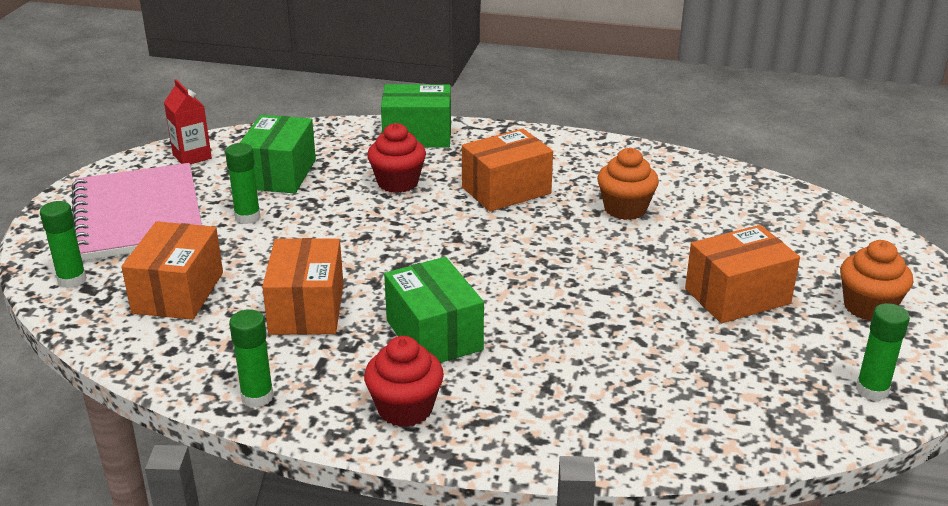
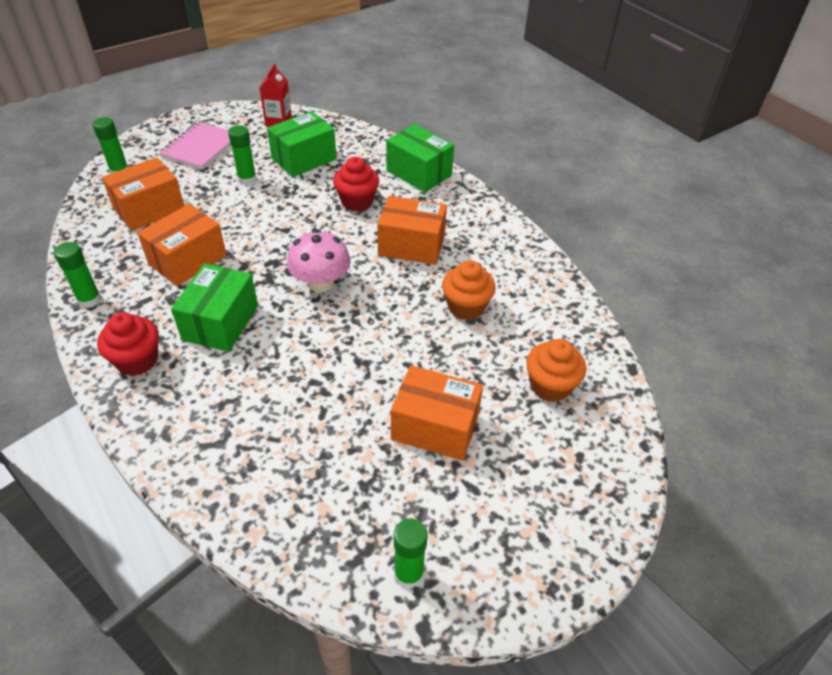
camera: 40 degrees right, 15 degrees up
pink notebook [72,163,202,261] -> pink notebook [159,122,231,170], size x0.64
orange cupcake [840,240,913,321] -> orange cupcake moved to [526,339,586,402]
none -> pink mushroom [287,229,351,293]

